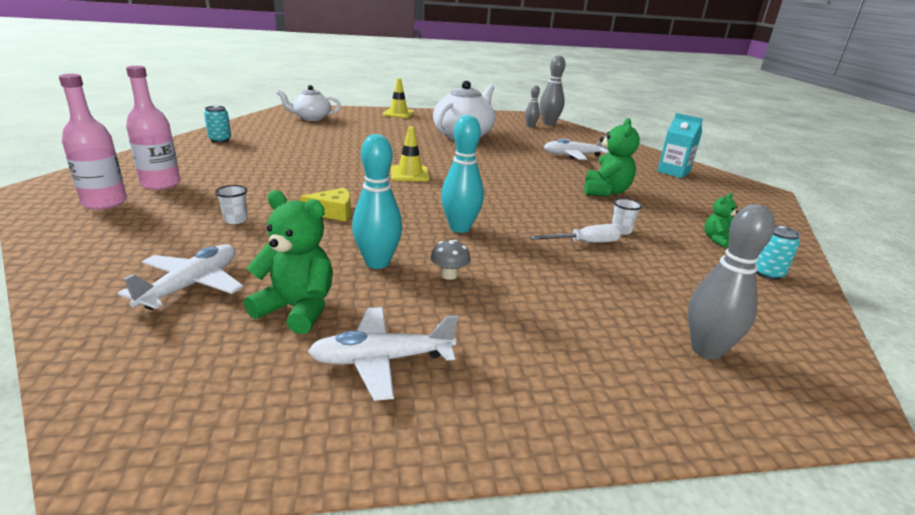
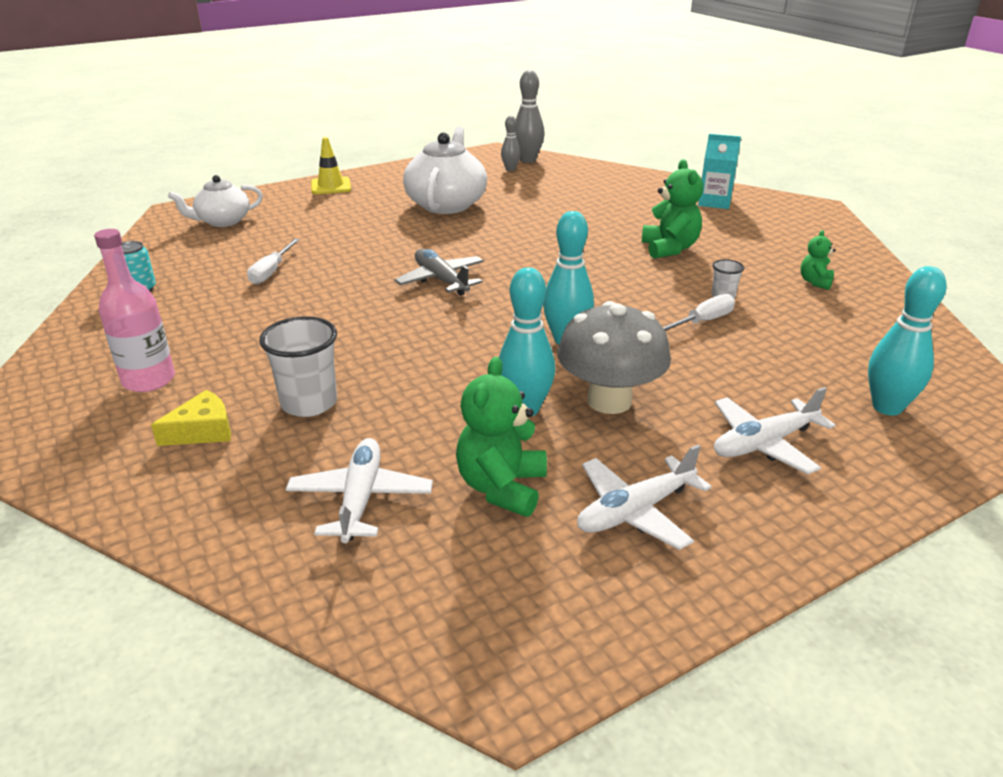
camera: 20 degrees left, 5 degrees up
pink bottle [59,74,127,209] -> none
white cup [215,185,248,224] -> white cup [259,316,337,417], size x1.91
green teddy bear [244,190,333,334] -> green teddy bear turned 75 degrees counterclockwise [456,357,547,517]
yellow cheese [300,187,351,222] -> yellow cheese moved to [151,390,231,446]
yellow traffic cone [391,126,430,181] -> grey plane [395,249,484,296]
grey mushroom [431,240,471,280] -> grey mushroom [557,301,671,414], size x2.42
white plane [544,135,609,160] -> white plane moved to [714,387,836,474]
grey bowling pin [688,204,775,360] -> turquoise bowling pin [868,266,947,416]
turquoise can [755,225,800,280] -> none
none -> white screwdriver [247,238,300,285]

